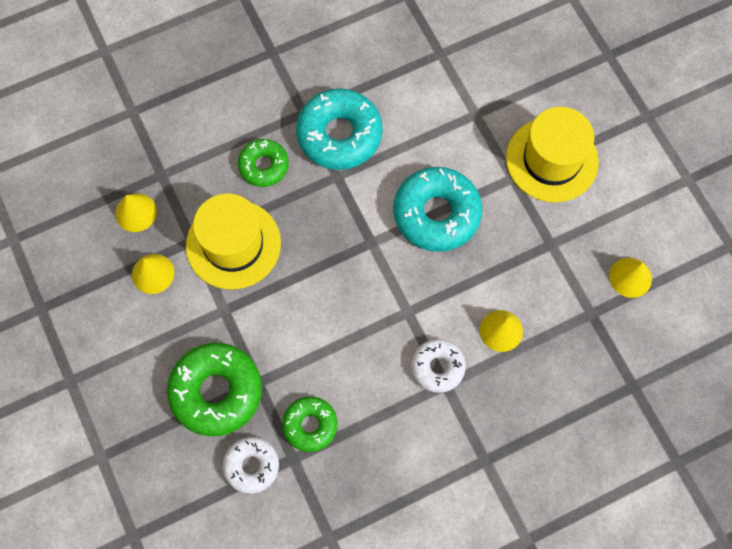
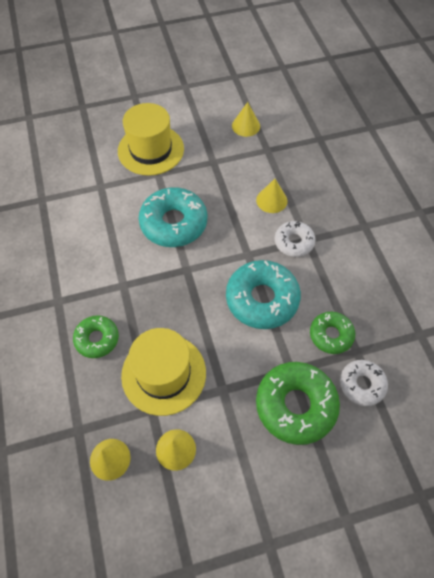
camera: 80 degrees left, 10 degrees down
turquoise donut [296,88,383,170] -> turquoise donut moved to [226,260,301,329]

